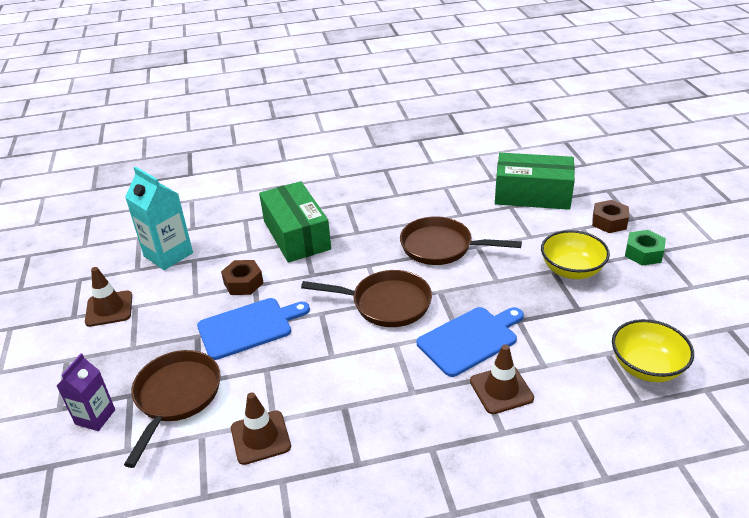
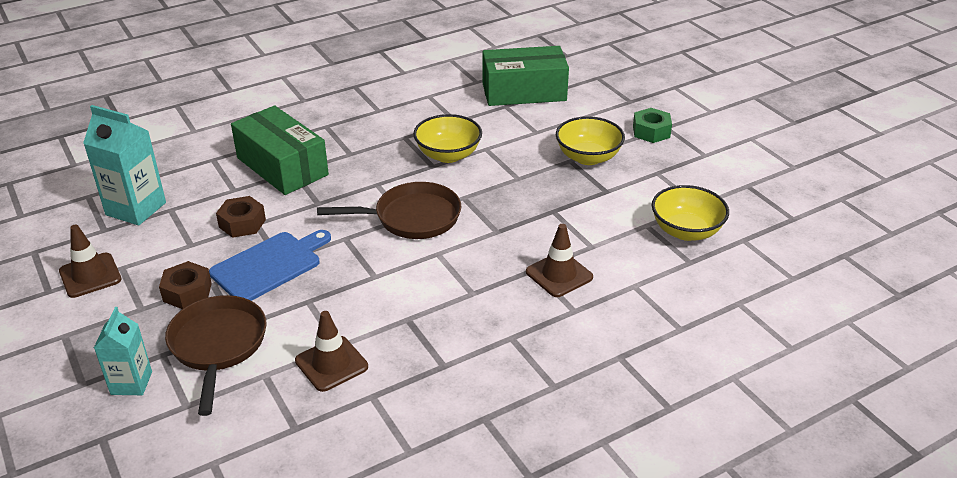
camera: 20 degrees left, 0 degrees up
purple carton [57,353,115,431] -> turquoise carton [94,307,152,395]
brown pan [400,216,522,265] -> yellow bowl [413,114,482,163]
blue cutting board [417,307,524,377] -> none
brown nut [592,200,629,233] -> brown nut moved to [159,261,212,309]

